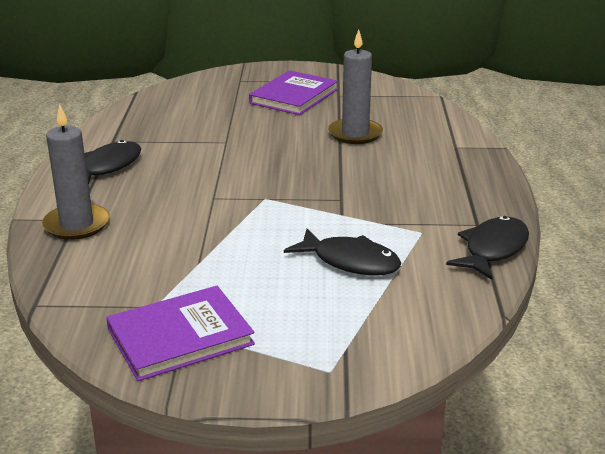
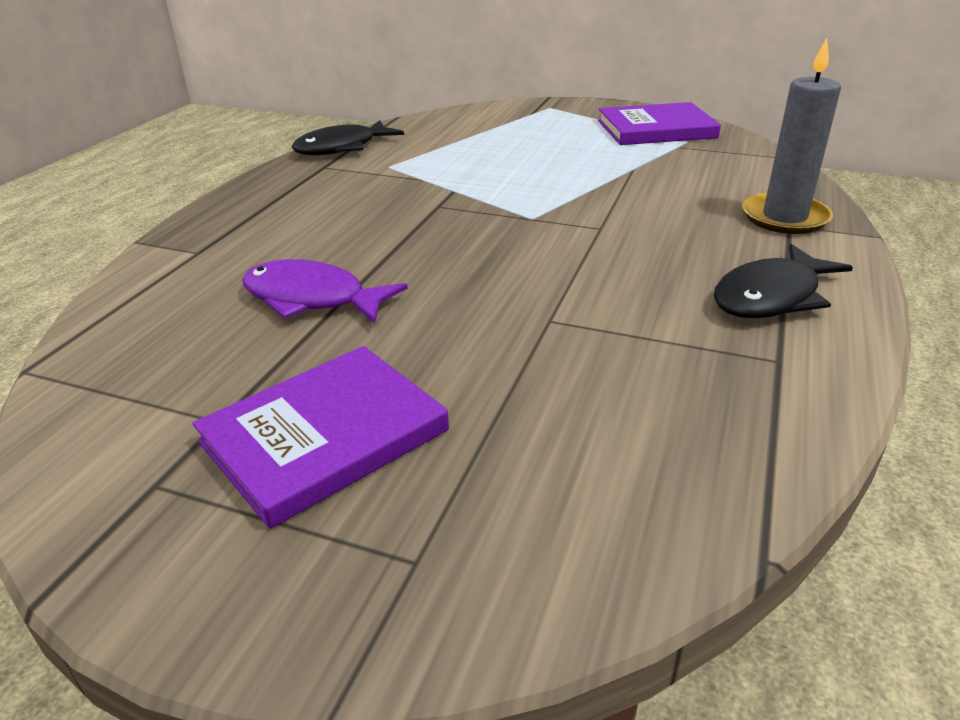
camera: 160 degrees left, 5 degrees up
black fish [284,229,401,275] -> none
grey candle [328,29,383,144] -> purple fish [242,259,408,324]

